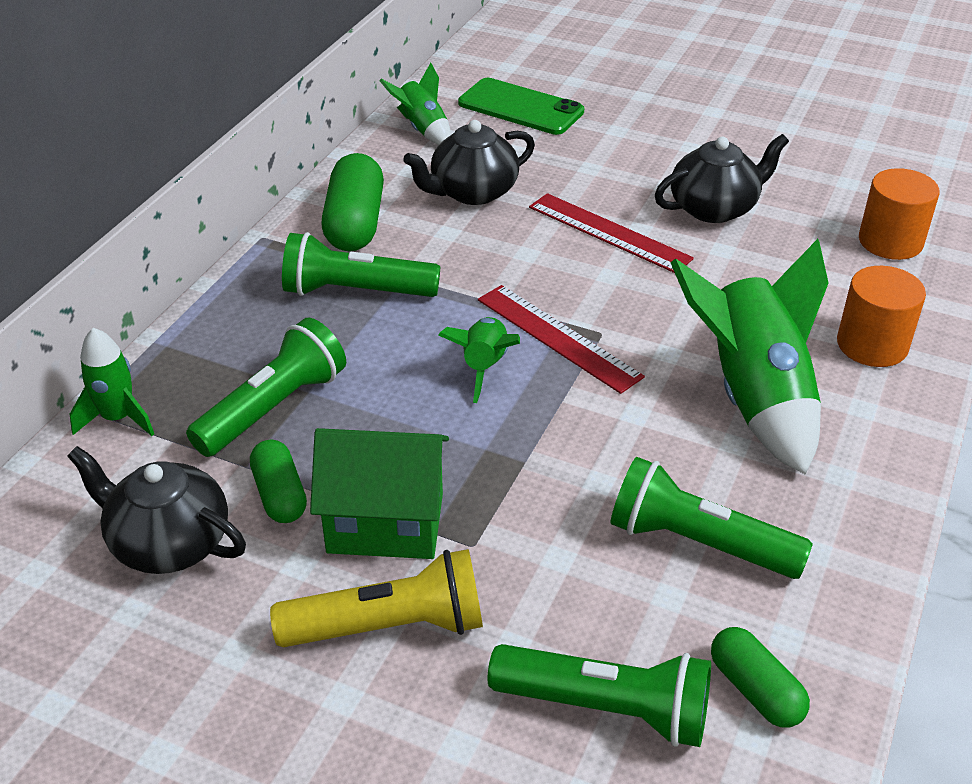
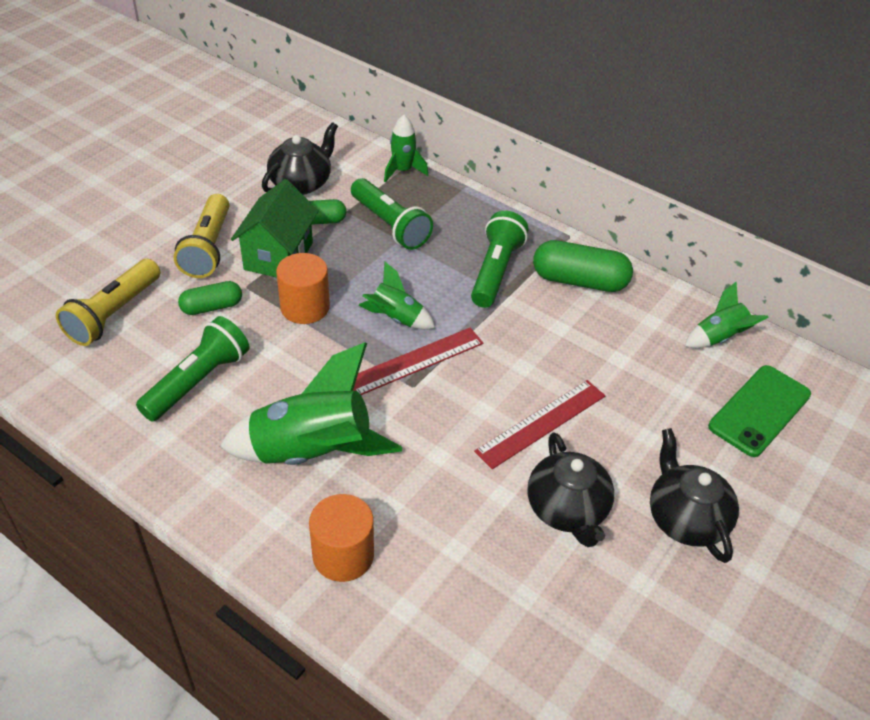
camera: 100 degrees right, 5 degrees up
black teapot [403,120,535,205] -> black teapot moved to [650,428,739,563]
green flashlight [488,644,711,747] -> yellow flashlight [56,259,160,346]
green capsule [711,627,810,727] -> green capsule moved to [178,281,242,315]
orange cylinder [859,168,940,260] -> orange cylinder moved to [276,253,330,324]

